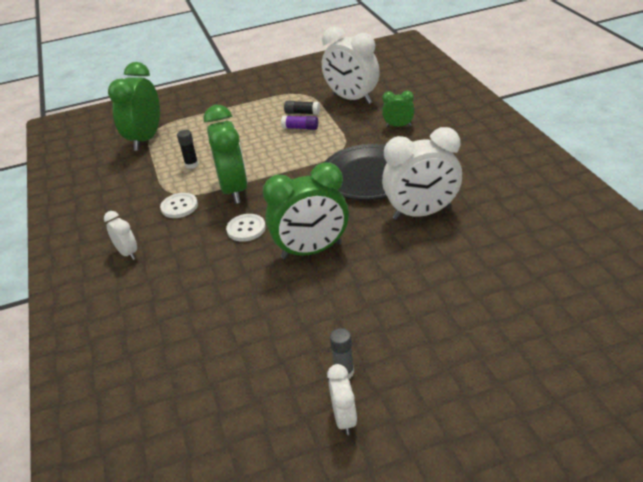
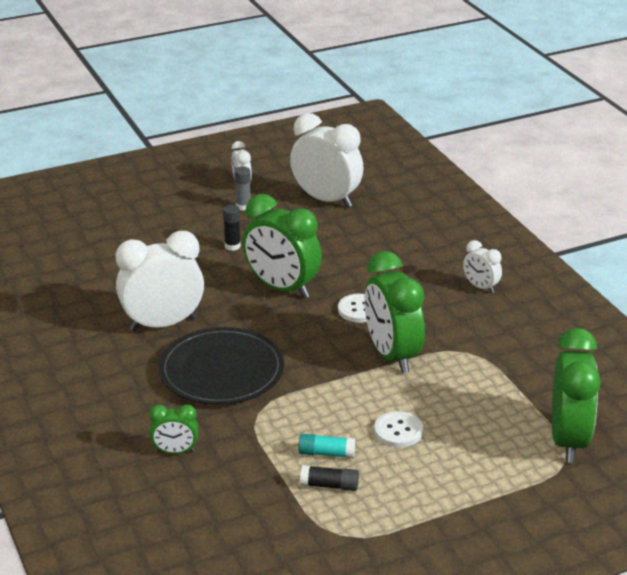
camera: 170 degrees right, 5 degrees down
white button [160,193,198,218] -> white button moved to [374,411,423,447]
black glue stick [177,130,198,169] -> black glue stick moved to [223,205,241,251]
green clock [263,163,349,260] -> green clock turned 120 degrees counterclockwise [243,194,322,299]
purple glue stick [281,116,318,130] -> turquoise glue stick [298,434,355,458]
white clock [322,27,380,104] -> white clock moved to [290,113,364,208]

